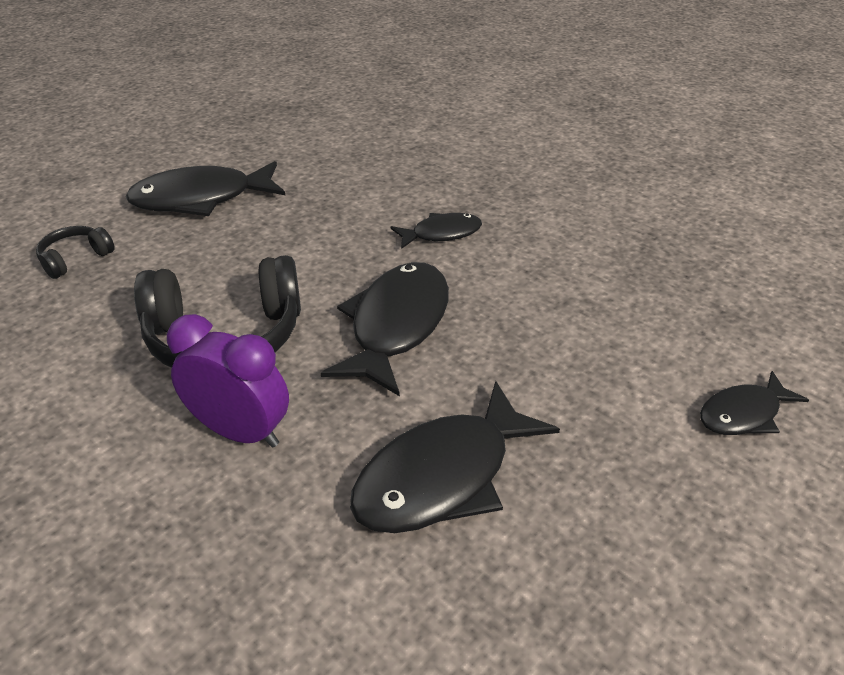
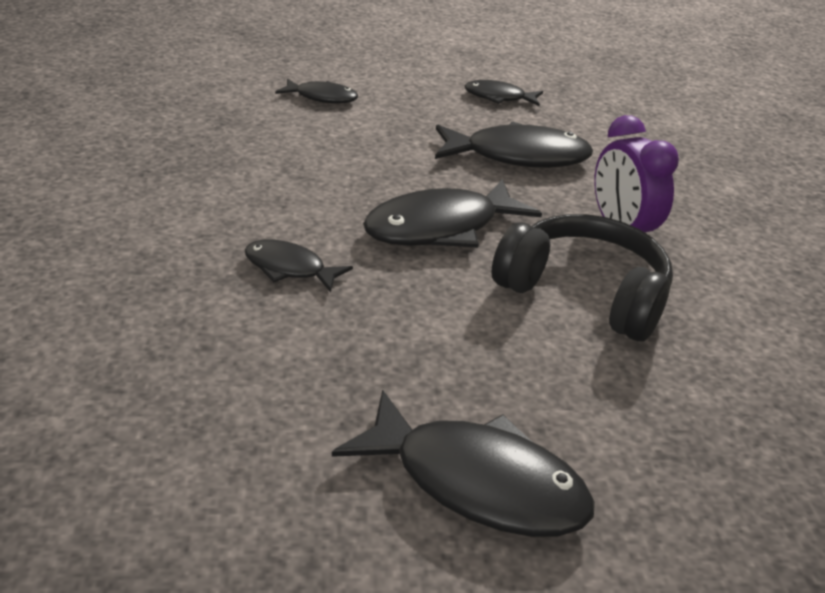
camera: 140 degrees left, 5 degrees down
black headphones [36,226,115,279] -> none
none -> black fish [465,80,543,106]

